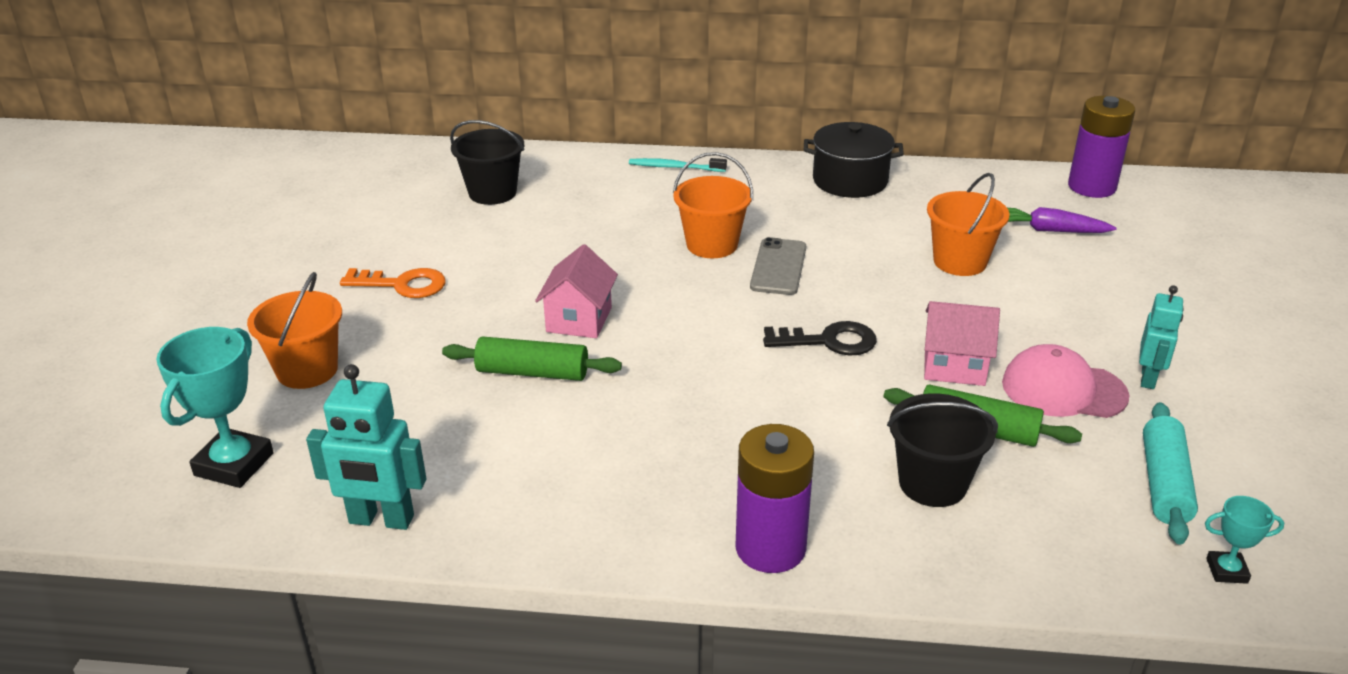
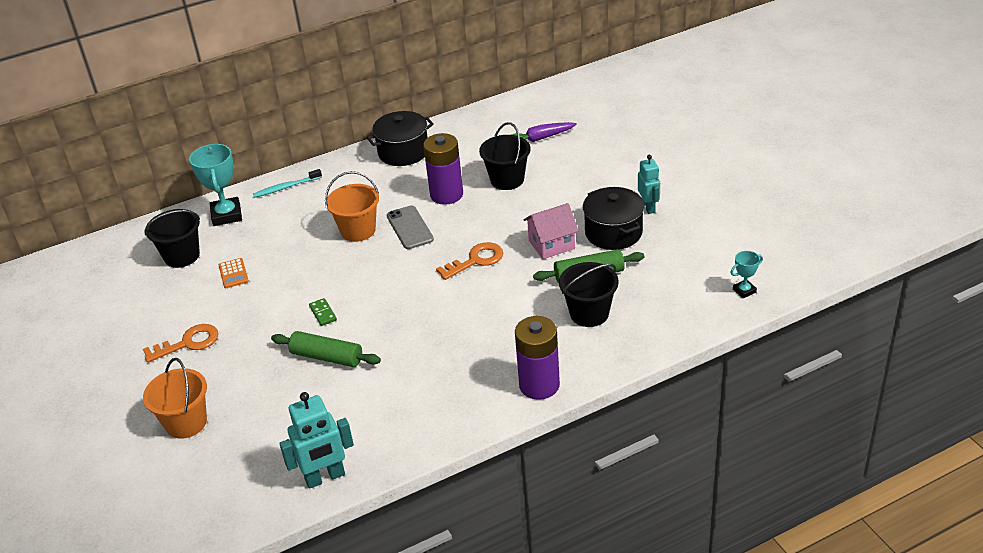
camera: 30 degrees left, 5 degrees up
turquoise trophy [156,327,274,488] -> turquoise trophy moved to [189,144,242,226]
green rolling pin [442,336,622,381] -> green rolling pin turned 45 degrees clockwise [271,331,381,367]
pink house [535,244,618,338] -> green domino [309,298,337,326]
black key [763,321,877,356] -> orange key [436,242,503,280]
orange bucket [927,173,1010,276] -> black bucket [479,122,531,190]
pink cap [1002,344,1129,418] -> black pot [583,187,645,250]
purple battery [1068,96,1135,198] -> purple battery moved to [423,133,463,205]
turquoise rolling pin [1143,402,1198,544] -> none
none -> orange calculator [219,258,249,288]

